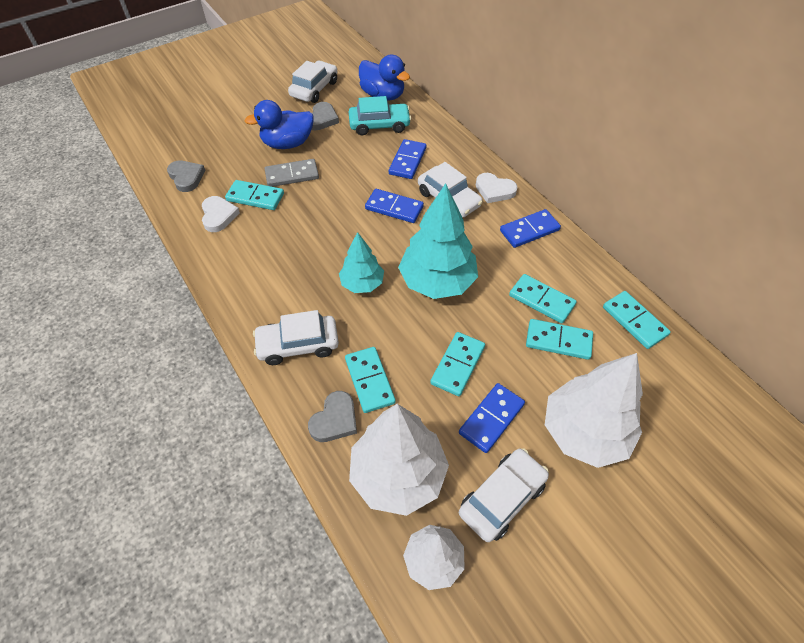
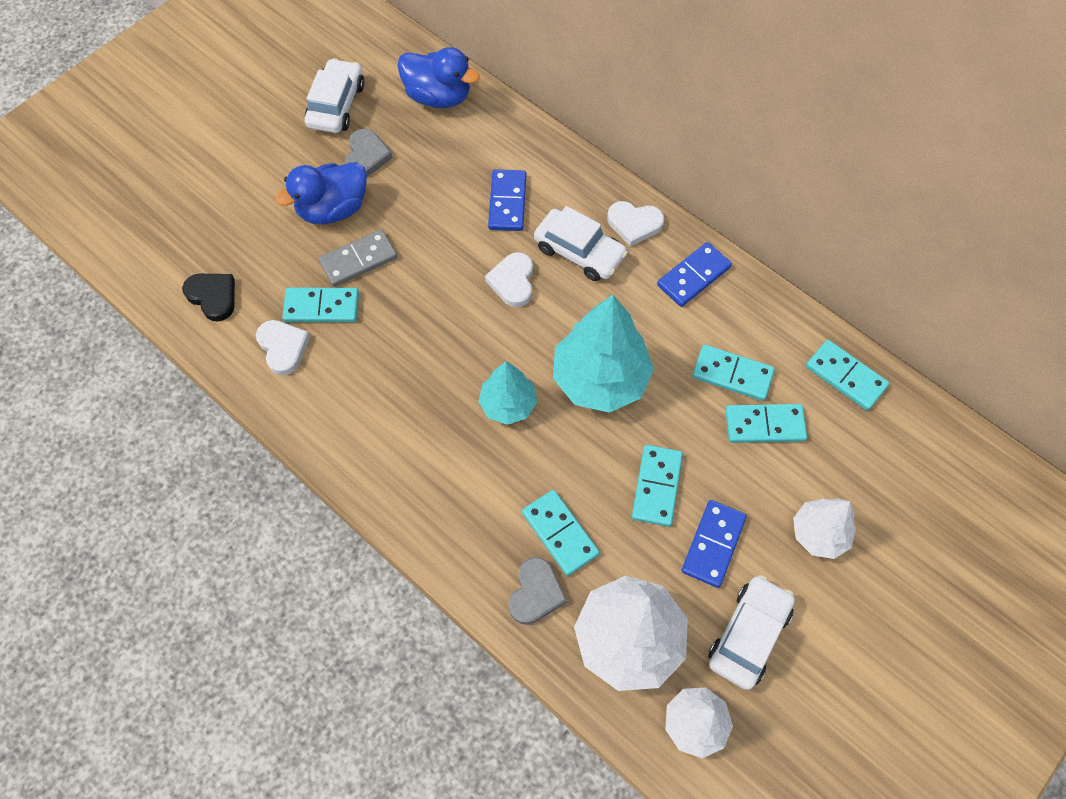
camera: 15 degrees left, 10 degrees up
grey heart [167,161,205,192] -> black heart [182,274,235,321]
white car [253,310,339,365] -> none
turquoise car [349,96,411,135] -> none
blue domino [365,189,424,223] -> white heart [485,252,533,307]
white tree [545,353,643,468] -> white tree [793,498,856,559], size x0.58

